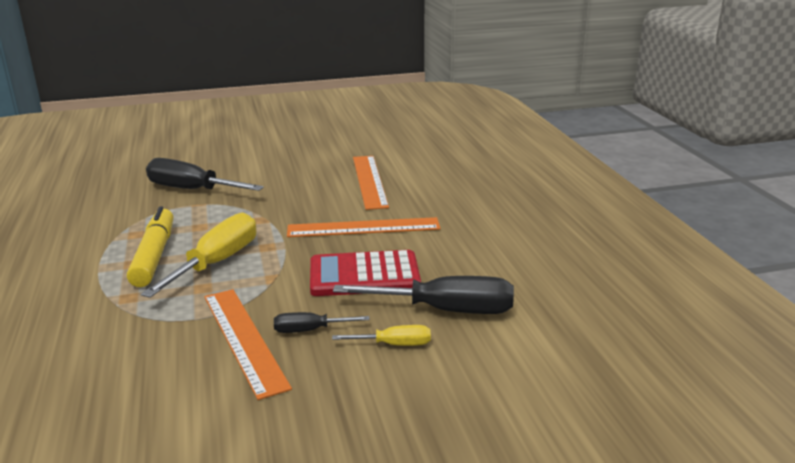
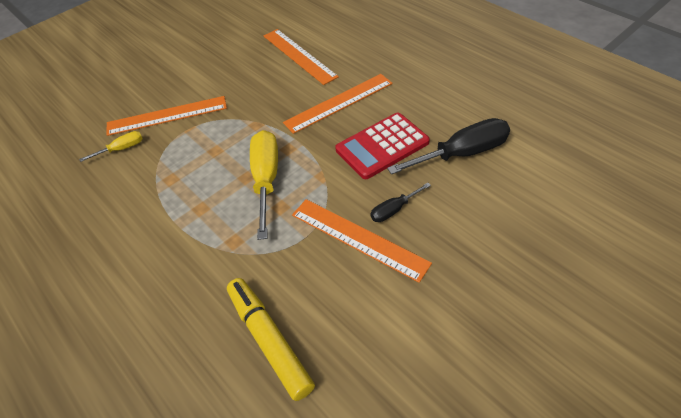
camera: 25 degrees left, 25 degrees up
yellow marker [127,206,174,287] -> yellow marker moved to [227,278,315,401]
black screwdriver [146,158,264,191] -> orange ruler [106,96,227,136]
yellow screwdriver [332,325,431,346] -> yellow screwdriver moved to [79,131,143,162]

